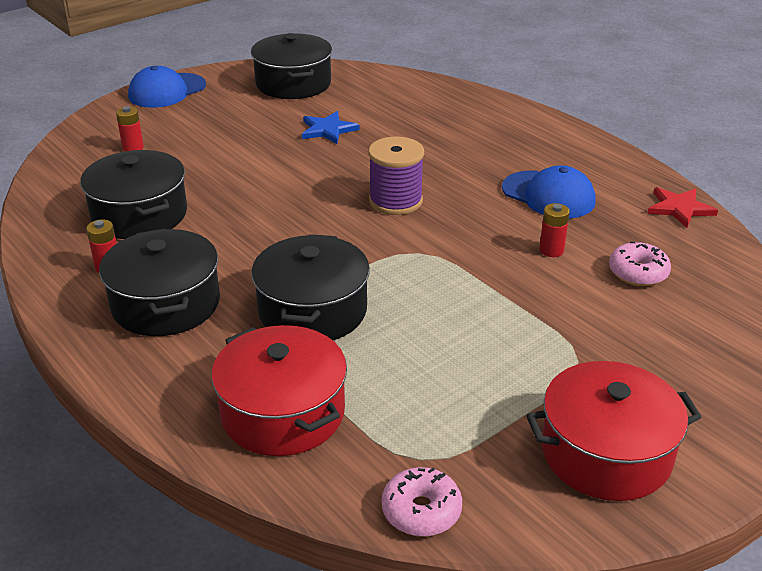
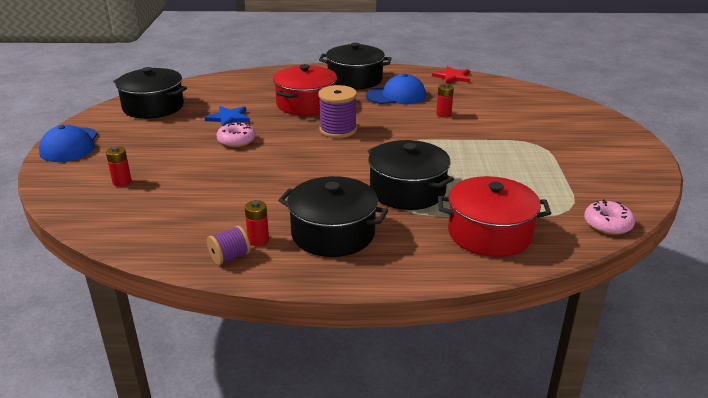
camera: 50 degrees left, 5 degrees down
black pot [80,150,187,239] -> black pot moved to [319,43,391,89]
red pot [526,361,701,501] -> red pot moved to [273,64,337,115]
pink donut [609,241,671,286] -> pink donut moved to [216,122,256,147]
none -> purple spool [207,226,250,265]

